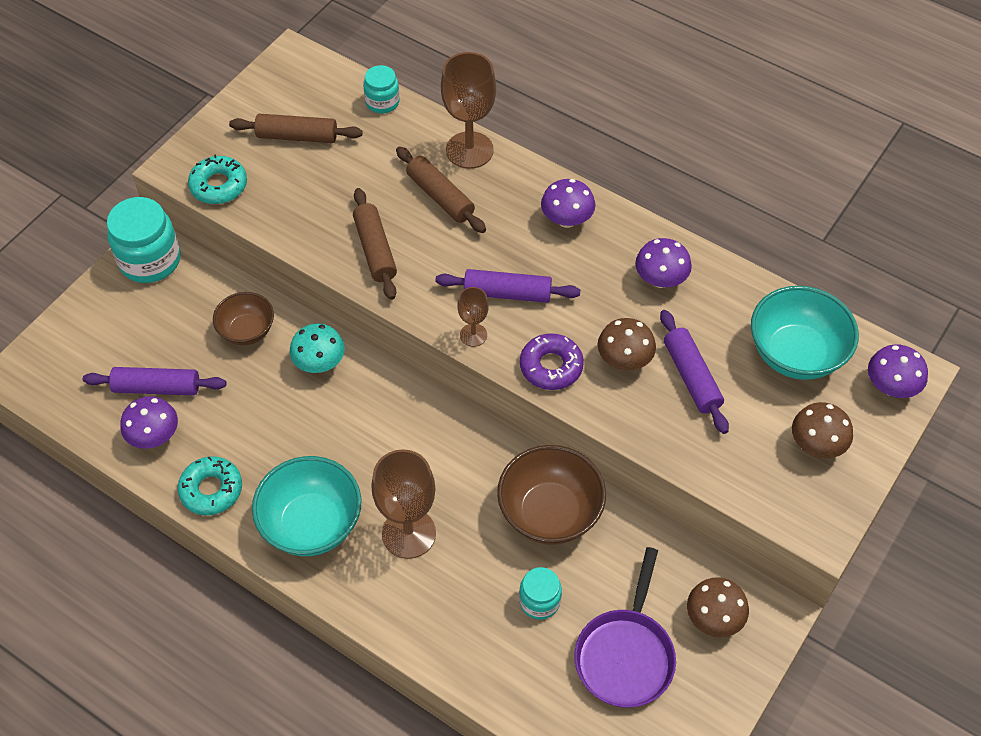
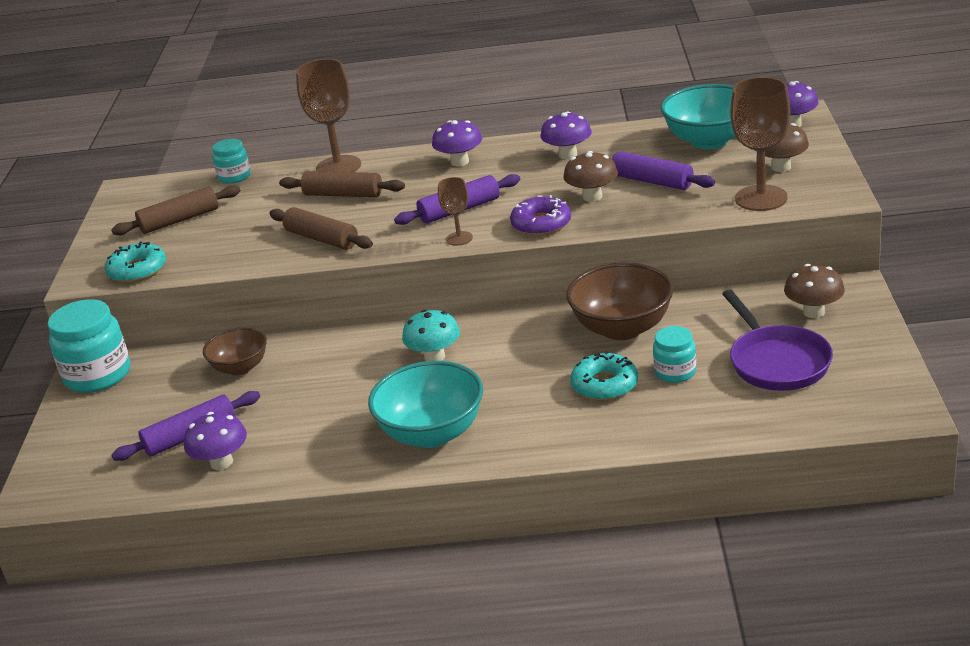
camera: 30 degrees left, 25 degrees down
turquoise donut [178,456,242,515] -> turquoise donut moved to [570,351,638,401]
turquoise mushroom [290,323,345,373] -> turquoise mushroom moved to [402,310,460,361]
brown goblet [371,449,436,559] -> brown goblet moved to [730,77,790,211]

